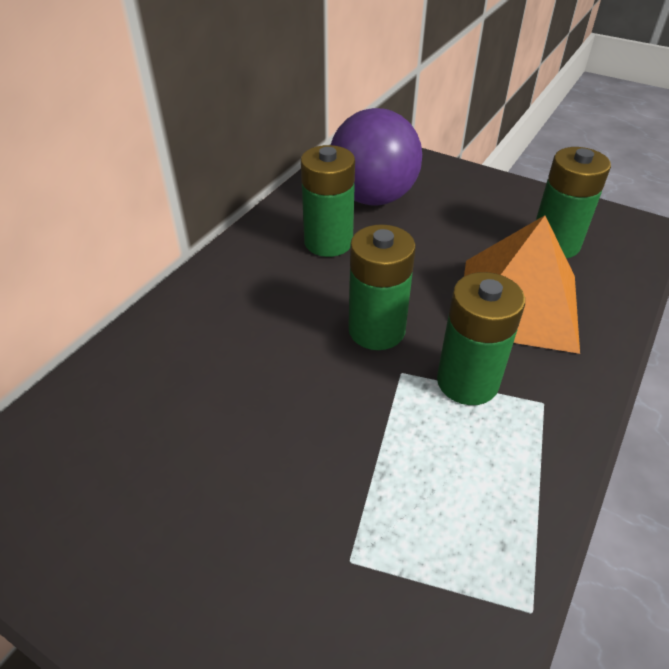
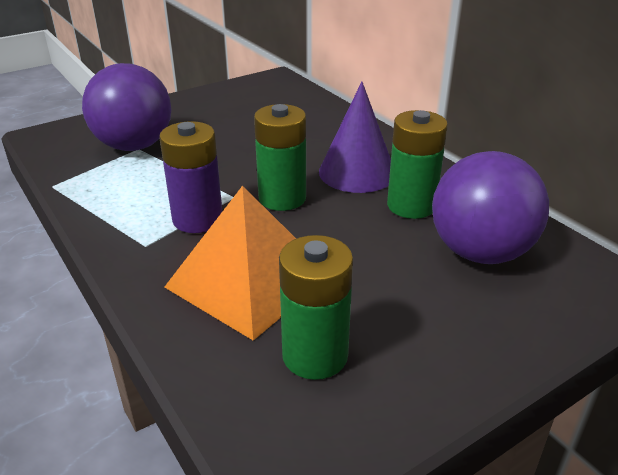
camera: 115 degrees right, 10 degrees down
green battery [437,272,525,405] -> purple battery [159,121,222,233]
none -> purple ball [82,63,171,151]
none -> purple cone [319,82,391,193]

